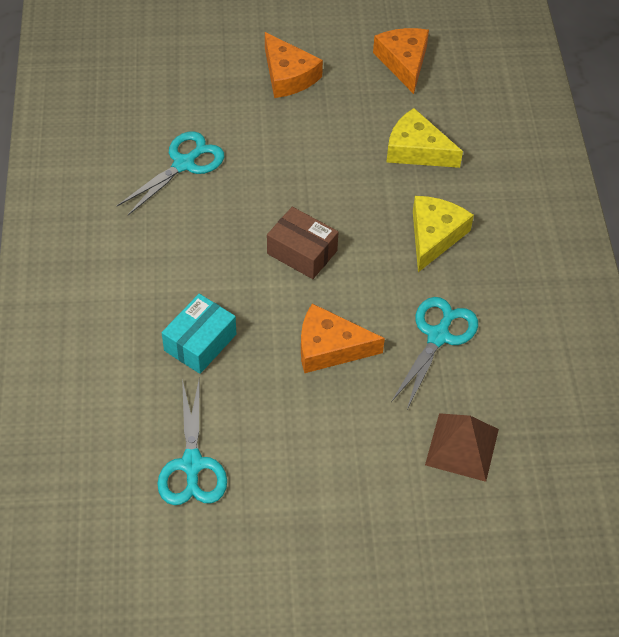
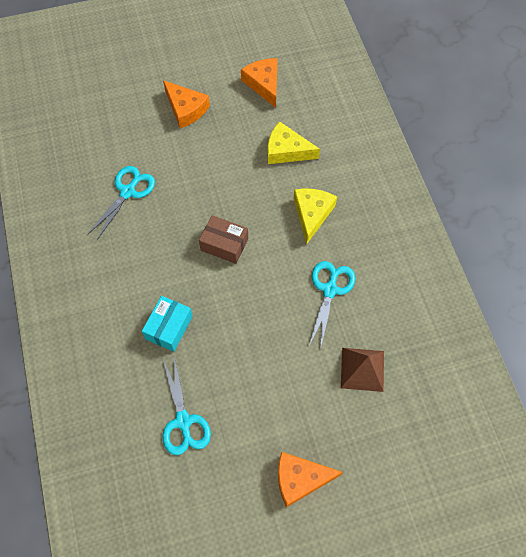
camera: 10 degrees left, 10 degrees up
orange cheese [301,303,385,373] -> orange cheese moved to [278,452,343,507]

